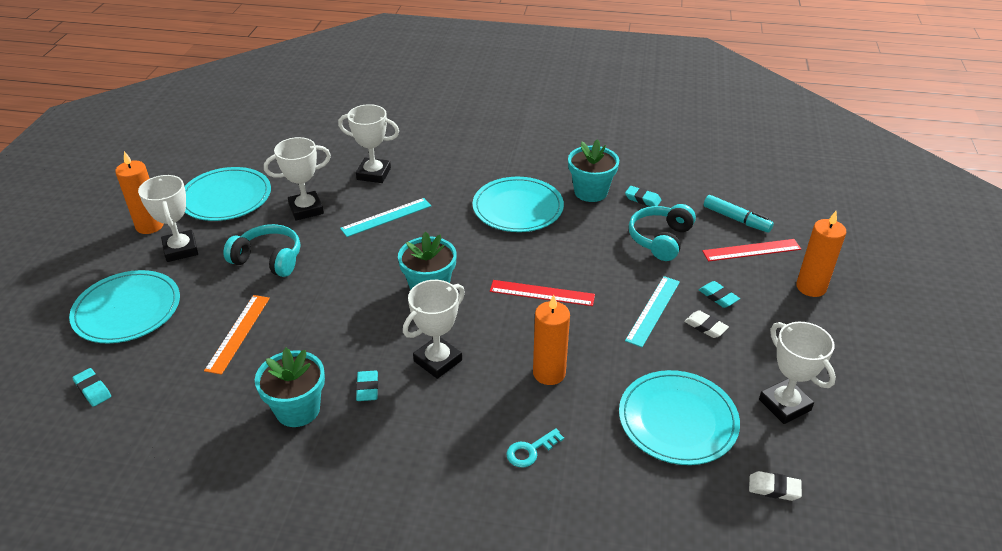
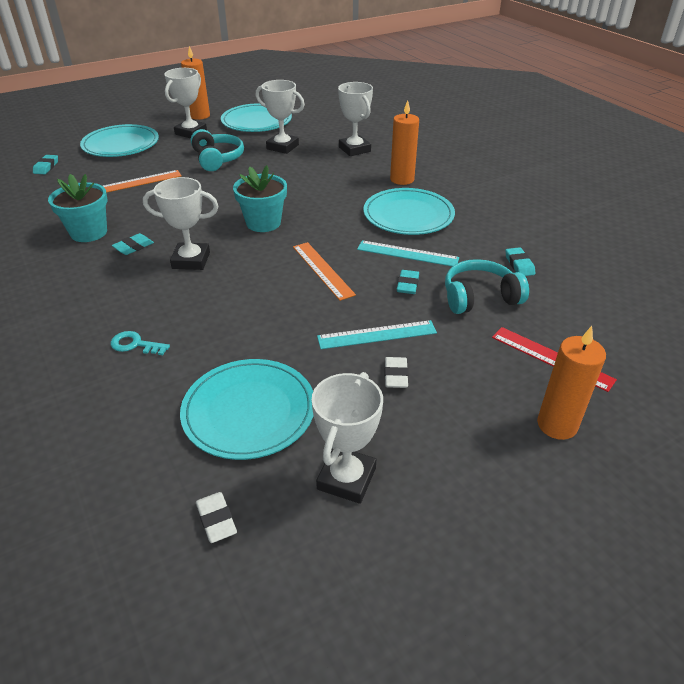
camera: 50 degrees right, 0 degrees up
turquoise ruler [340,198,431,237] -> turquoise ruler moved to [357,240,459,267]
red ruler [490,280,595,306] -> orange ruler [293,242,356,301]
orange candle [533,294,570,385] -> orange candle moved to [390,100,419,185]
turquoise flower pot [568,139,619,202] -> none
turquoise eraser [699,281,740,308] -> turquoise eraser moved to [397,270,419,294]
turquoise marker [704,195,774,233] -> none

